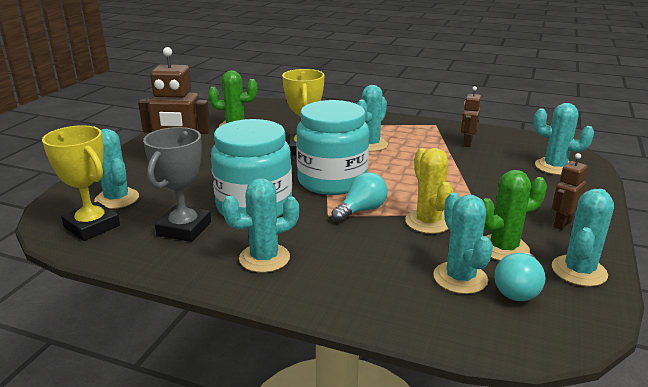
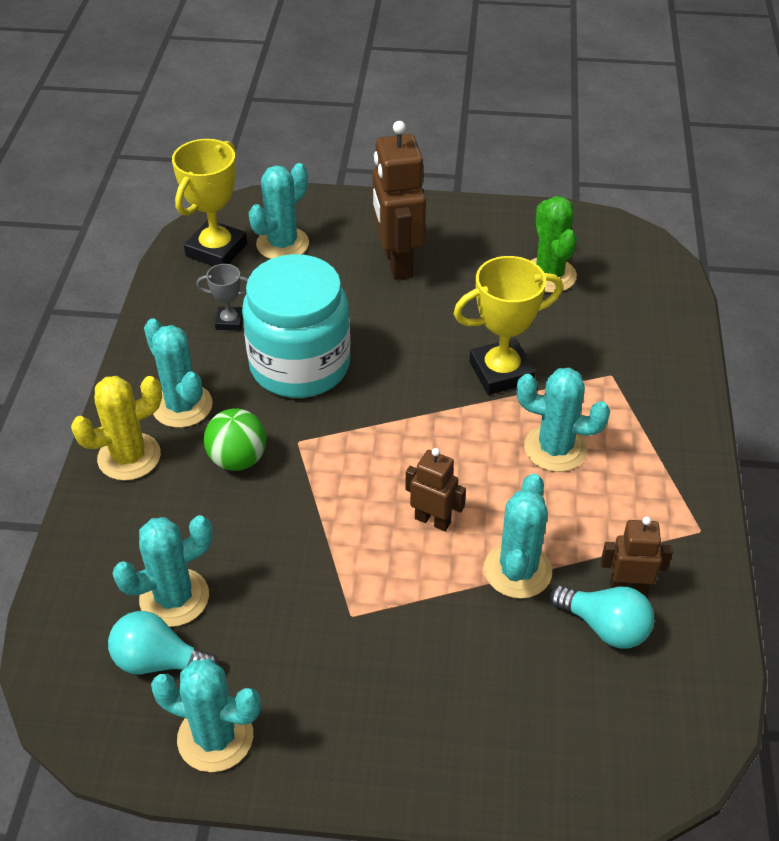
camera: 75 degrees right, 20 degrees up
grey trophy [143,127,211,242] -> grey trophy [197,264,248,330], size x0.52
turquoise jar [296,100,369,195] -> none
turquoise light bulb [331,172,388,222] -> turquoise light bulb moved to [550,585,654,649]
yellow cactus [405,148,453,234] -> yellow cactus moved to [71,376,162,481]
green cactus [483,170,547,261] -> none
turquoise cactus [533,103,594,175] -> turquoise cactus moved to [484,473,552,599]
brown robot [552,153,588,230] -> brown robot moved to [405,448,466,531]
none -> green ball [204,409,267,471]

